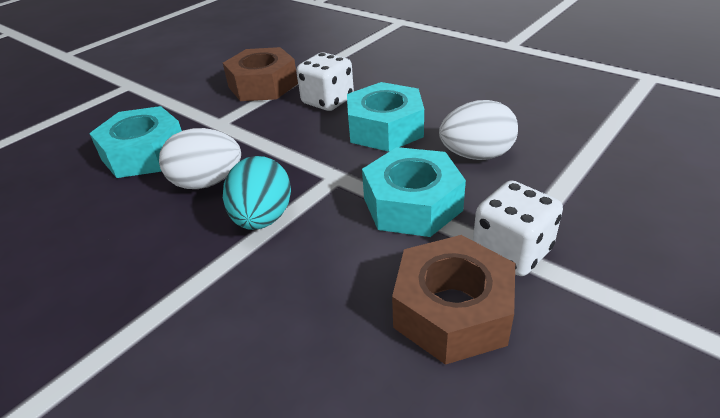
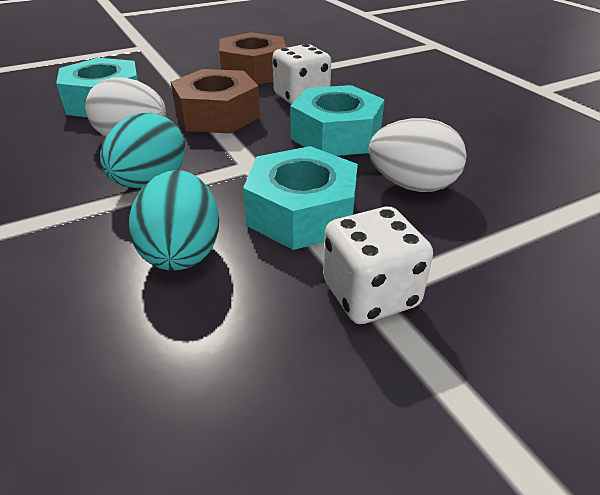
camera: 20 degrees right, 0 degrees up
brown nut [392,235,515,365] -> brown nut moved to [171,69,260,134]
none -> turquoise egg [129,170,219,271]

